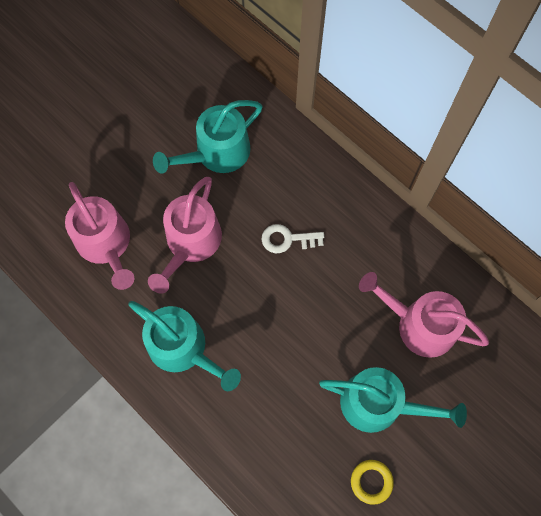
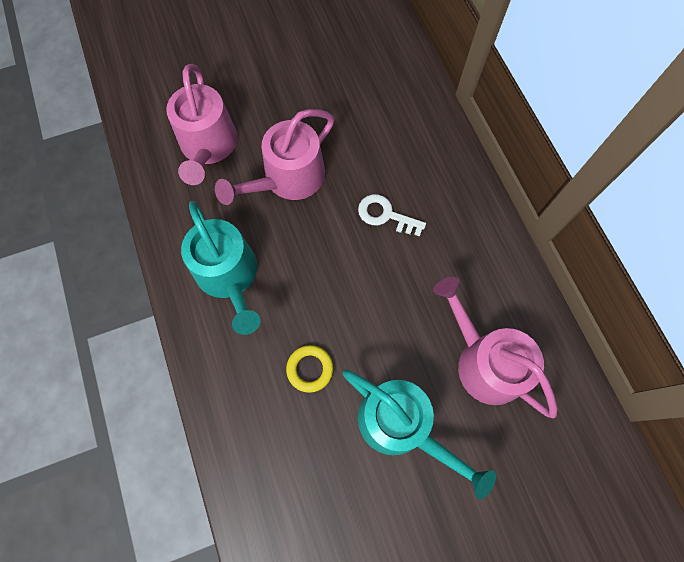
camera: 25 degrees right, 0 degrees up
turquoise watering can [153,100,262,174] -> none
yellow ring [351,460,394,505] -> yellow ring moved to [286,345,333,393]

